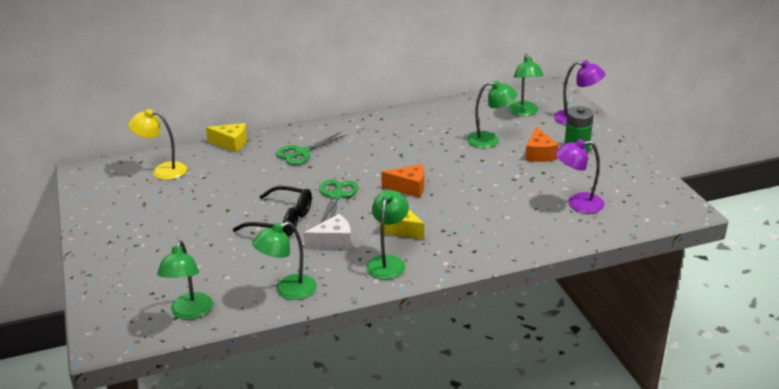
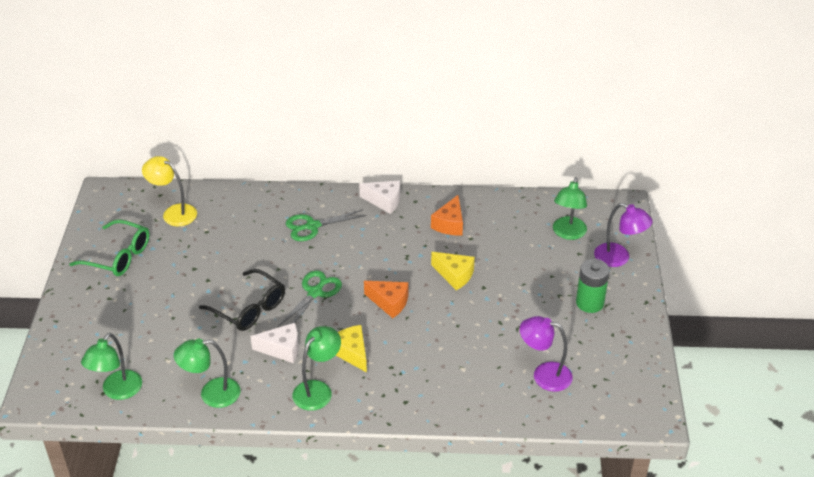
camera: 20 degrees right, 10 degrees up
yellow cheese [206,123,247,153] -> yellow cheese moved to [431,252,475,290]
green lamp [467,80,517,148] -> none
orange cheese [525,127,559,162] -> orange cheese moved to [431,195,463,235]
none -> green glasses [69,219,150,276]
none -> white cheese [359,181,400,214]

